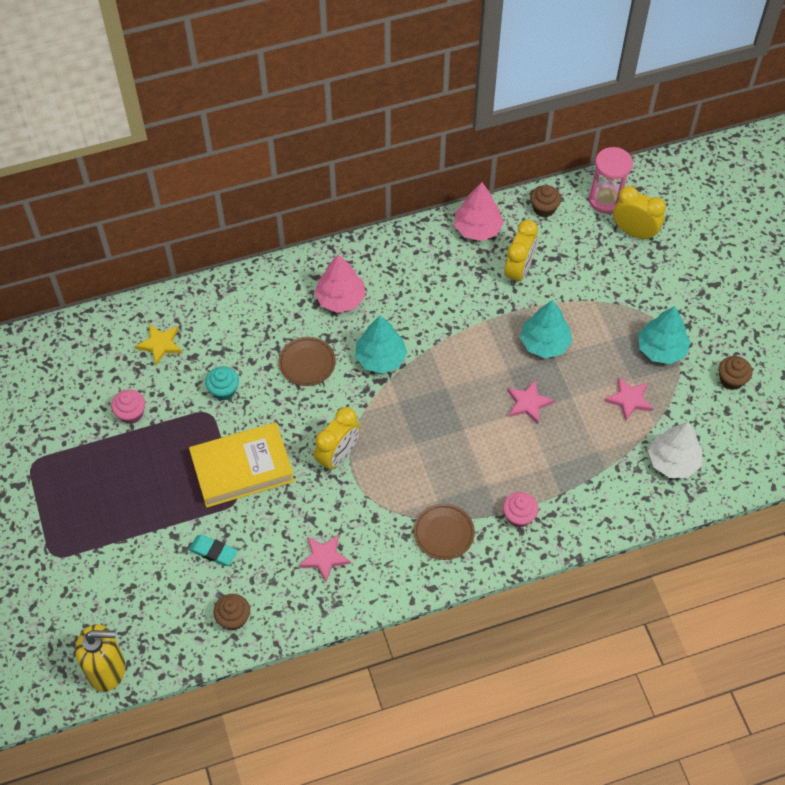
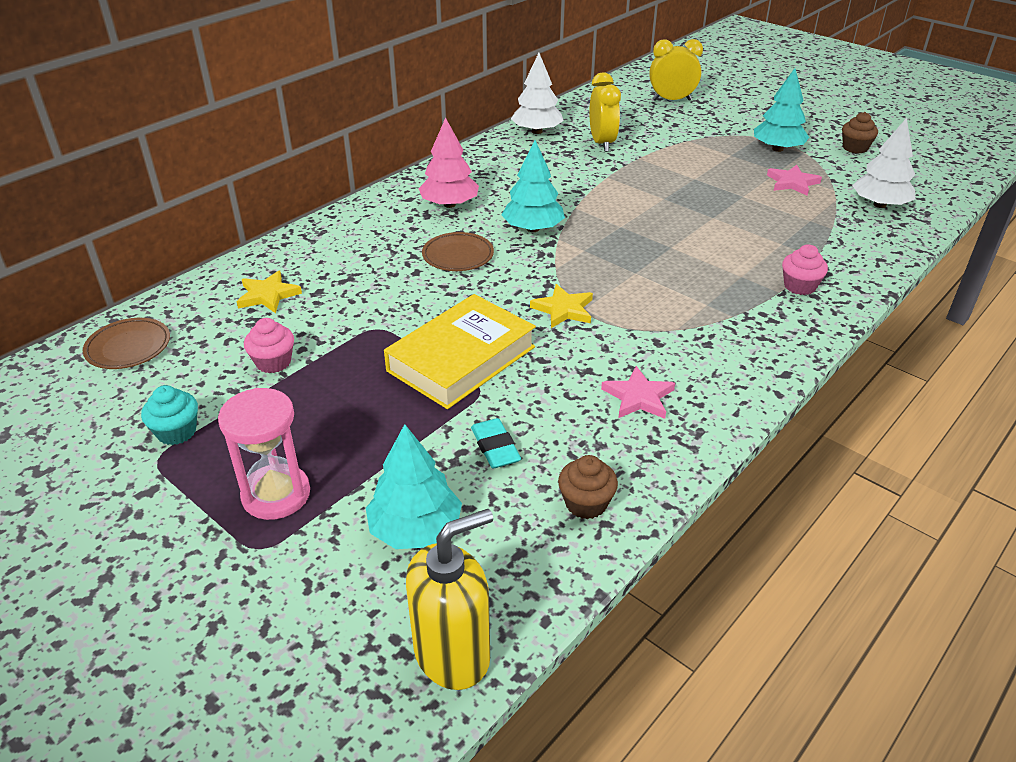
camera: 30 degrees left, 20 degrees down
turquoise eraser [189,535,238,566] -> turquoise eraser turned 75 degrees clockwise [471,418,521,468]
turquoise cupcake [205,366,239,400] -> turquoise cupcake moved to [141,385,198,445]
yellow clock [314,407,360,471] -> yellow star [530,284,593,328]
brown plate [414,504,475,560] -> brown plate moved to [83,318,170,369]
pink tree [454,182,504,241] -> white tree [511,53,564,134]
pink star [507,380,554,424] -> none
turquoise tree [520,300,572,358] -> turquoise tree moved to [366,424,462,549]
brown cupcake [530,185,561,217] -> none
pink hourglass [588,147,633,214] -> pink hourglass moved to [218,388,310,520]

